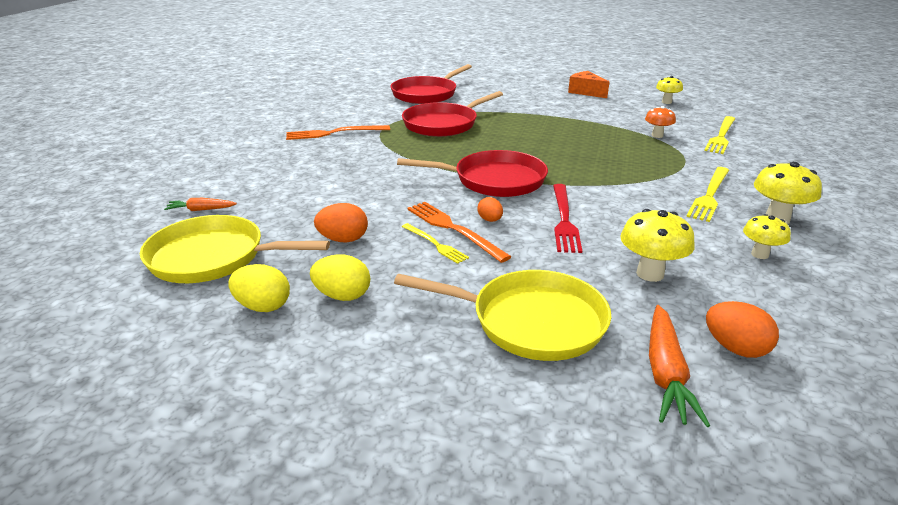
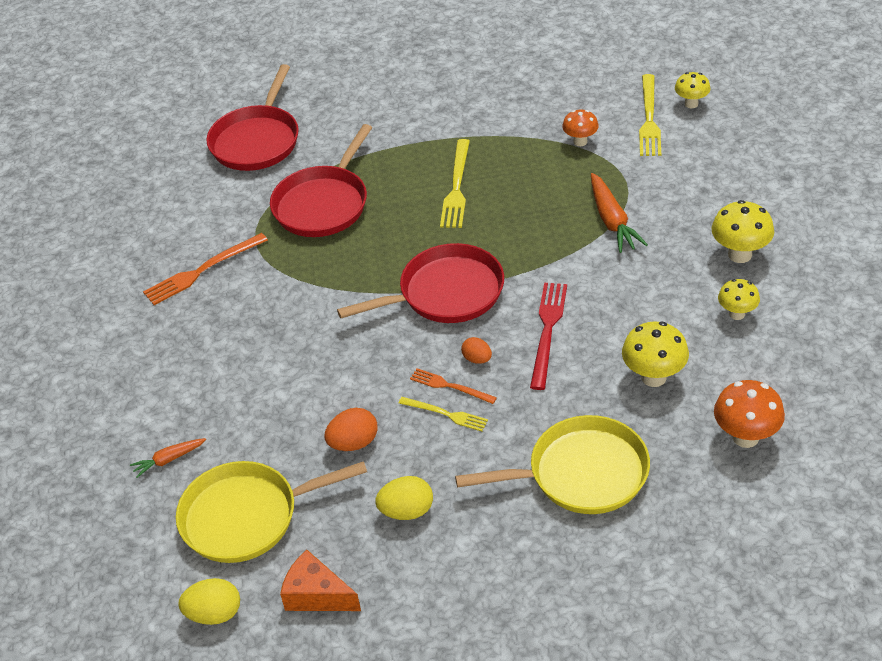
camera: 20 degrees left, 15 degrees up
yellow egg [228,264,290,312] -> yellow egg moved to [178,578,240,625]
orange fork [407,202,511,263] -> orange fork [410,368,497,404], size x0.62
red fork [553,184,582,253] -> red fork turned 150 degrees counterclockwise [530,283,567,390]
orange cheese [568,71,609,98] -> orange cheese moved to [280,550,361,611]
orange carrot [649,305,710,427] -> orange carrot moved to [591,173,648,253]
yellow mushroom [656,76,683,104] -> yellow mushroom moved to [675,72,711,108]
yellow fork [686,167,729,222] -> yellow fork moved to [440,139,470,228]
orange egg [706,301,779,358] -> orange mushroom [714,380,785,448]

